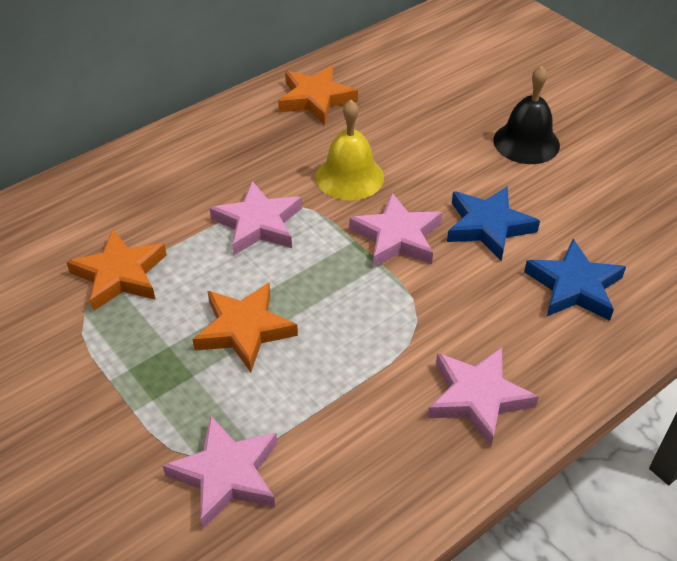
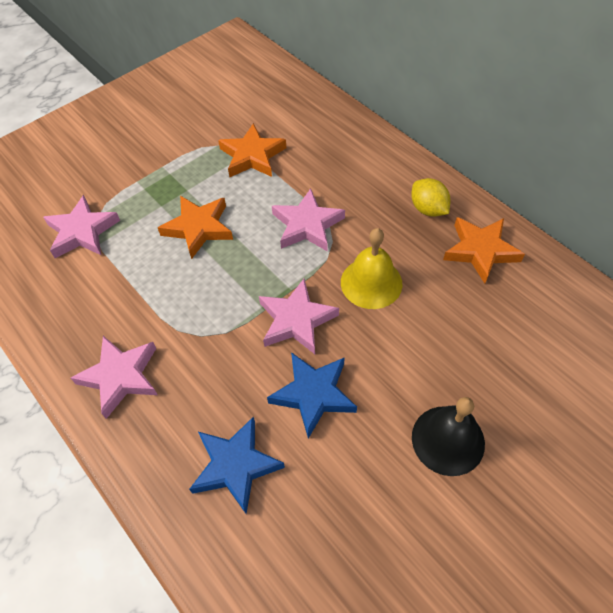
camera: 90 degrees right, 10 degrees up
none -> yellow lemon [411,178,451,217]

